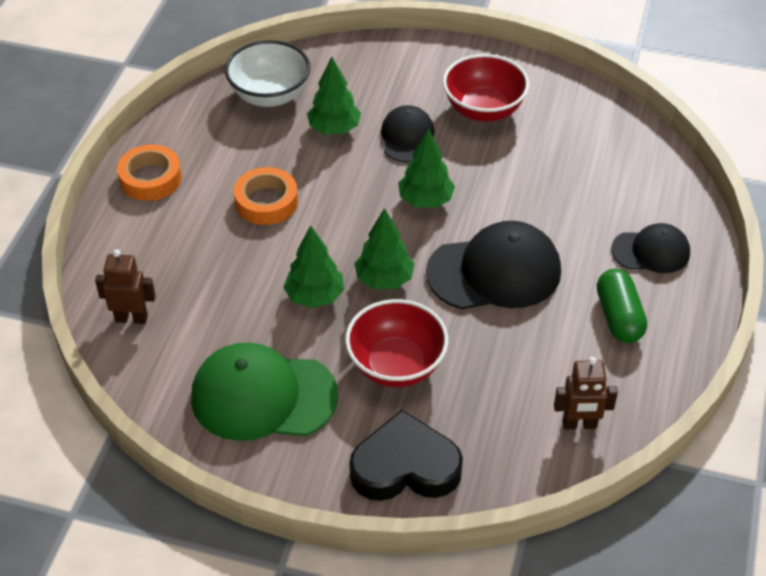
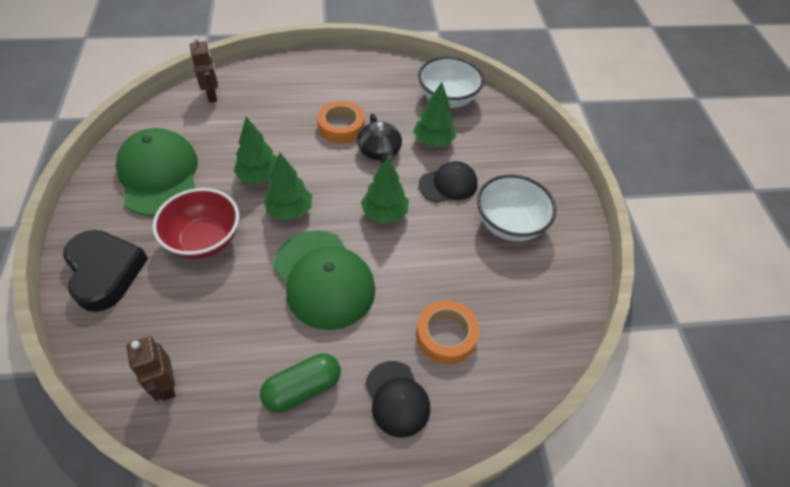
camera: 65 degrees right, 5 degrees up
orange tape [117,144,182,201] -> orange tape moved to [416,300,479,364]
black cap [426,221,561,309] -> green cap [273,230,375,330]
red bowl [443,54,529,122] -> white bowl [477,175,556,241]
none -> black teapot [357,114,402,164]

